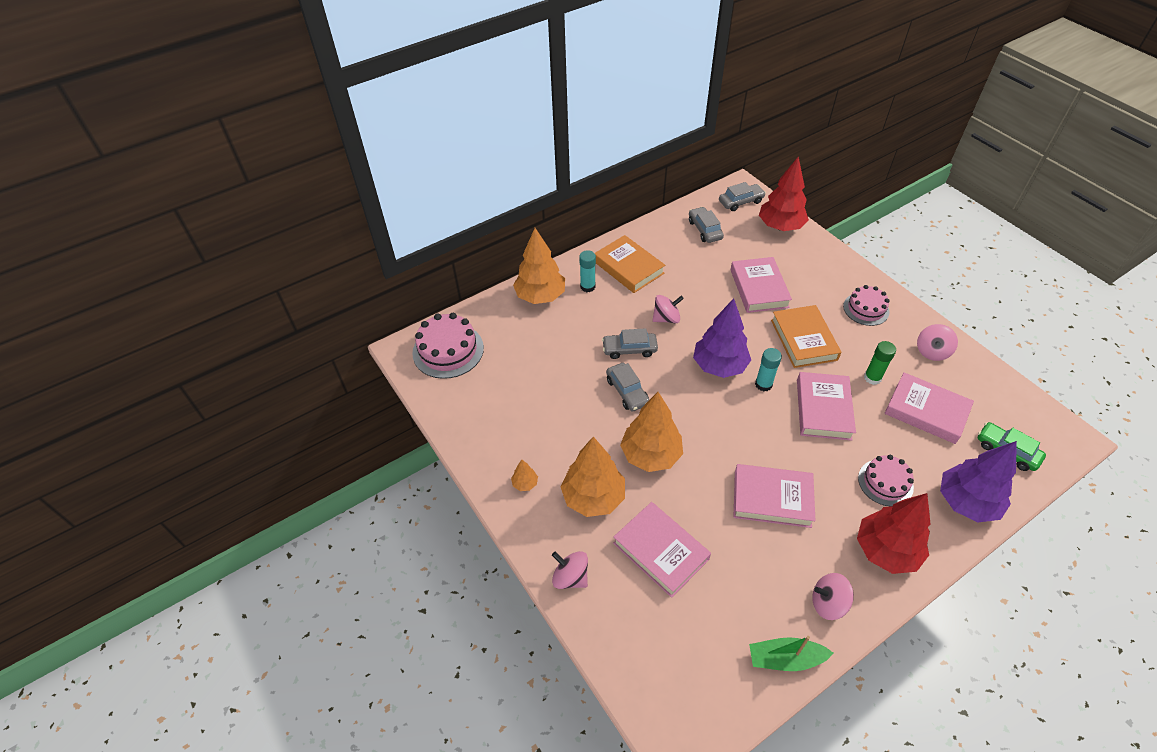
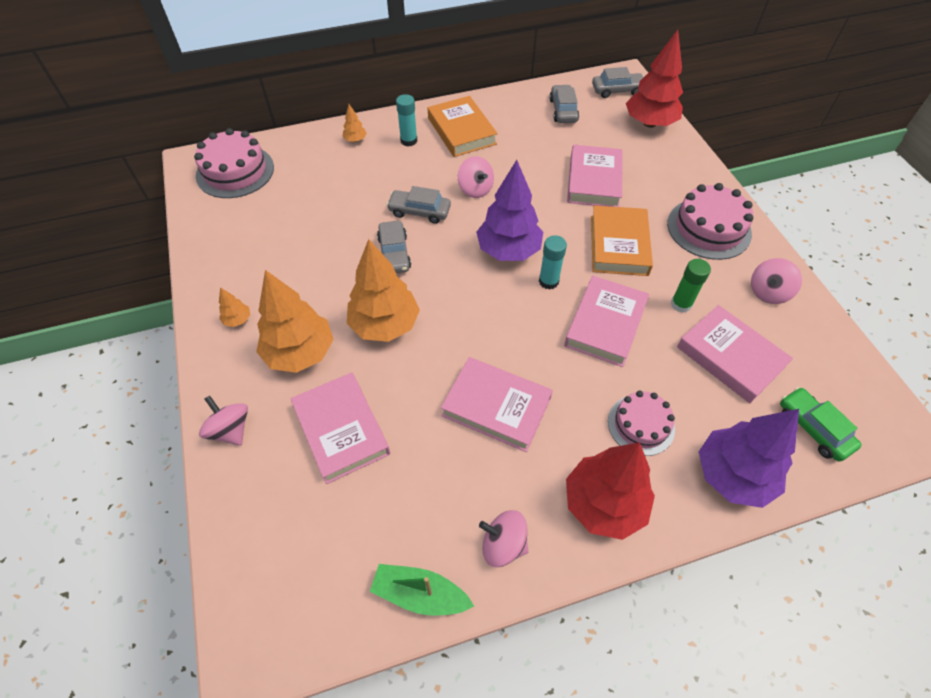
camera: 15 degrees right, 5 degrees up
orange tree [513,228,565,304] -> orange tree [342,104,367,142], size x0.43
pink spinning top [652,295,684,323] -> pink spinning top turned 60 degrees clockwise [458,156,494,198]
pink cake [843,285,890,326] -> pink cake [667,183,753,260], size x1.54

